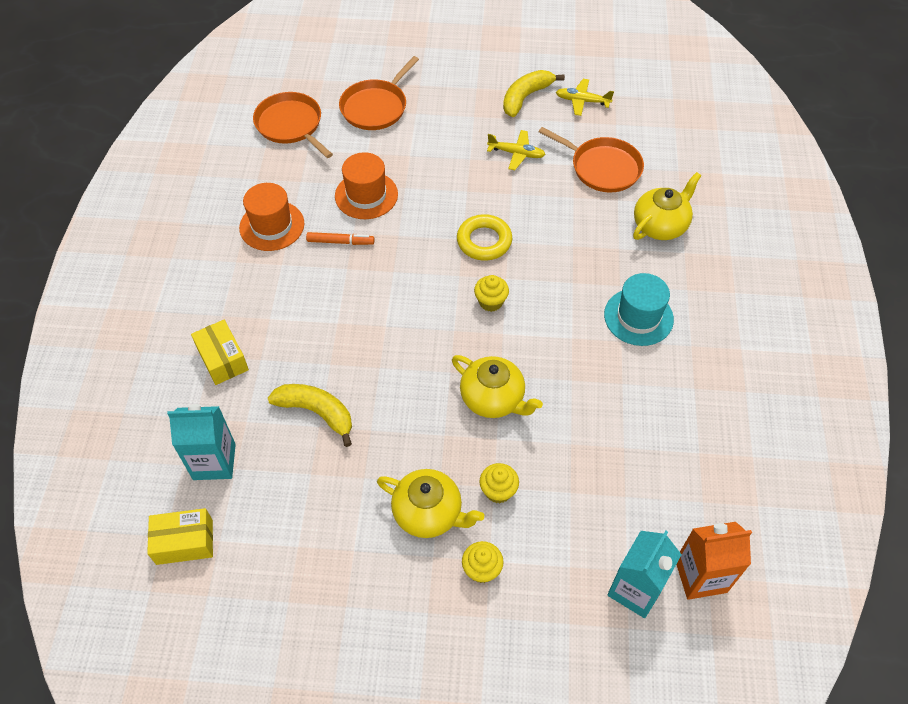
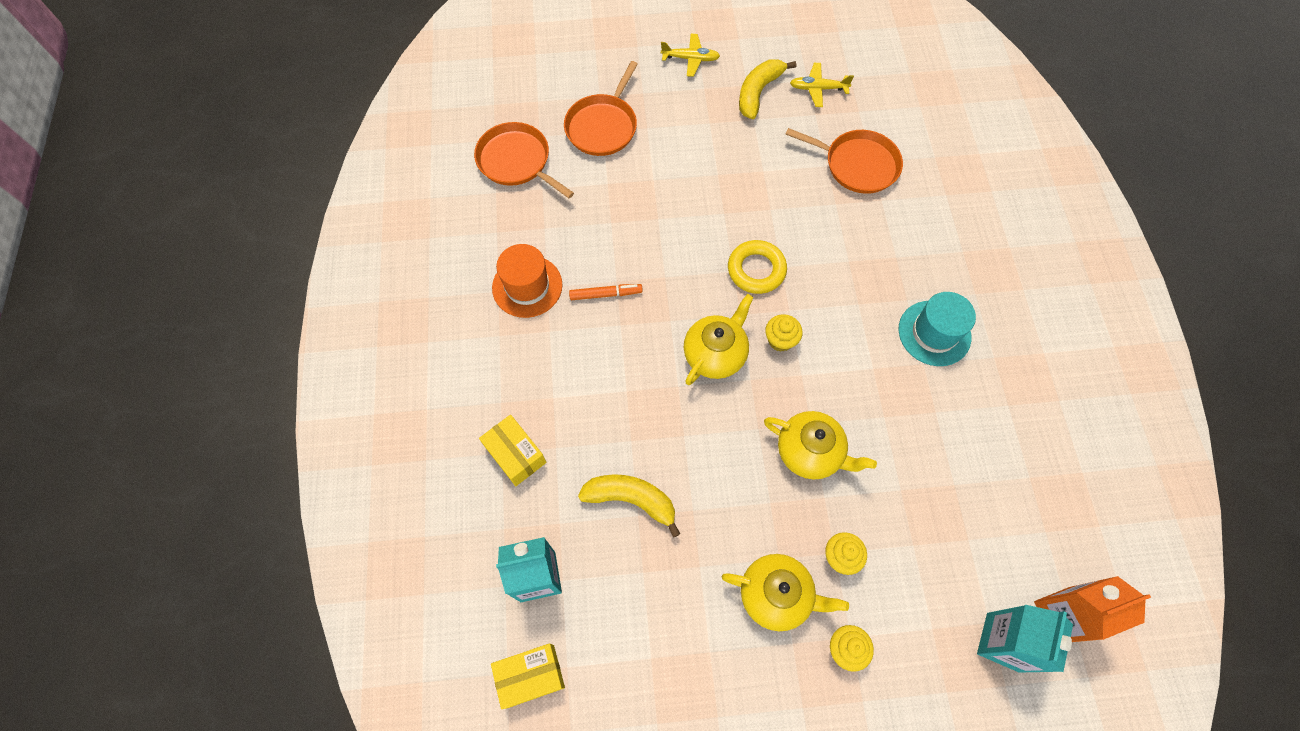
camera: 10 degrees left, 10 degrees up
orange hat [335,152,398,219] -> none
yellow plane [487,130,546,170] -> yellow plane moved to [661,34,720,77]
yellow teapot [633,172,701,240] -> yellow teapot moved to [684,294,753,385]

